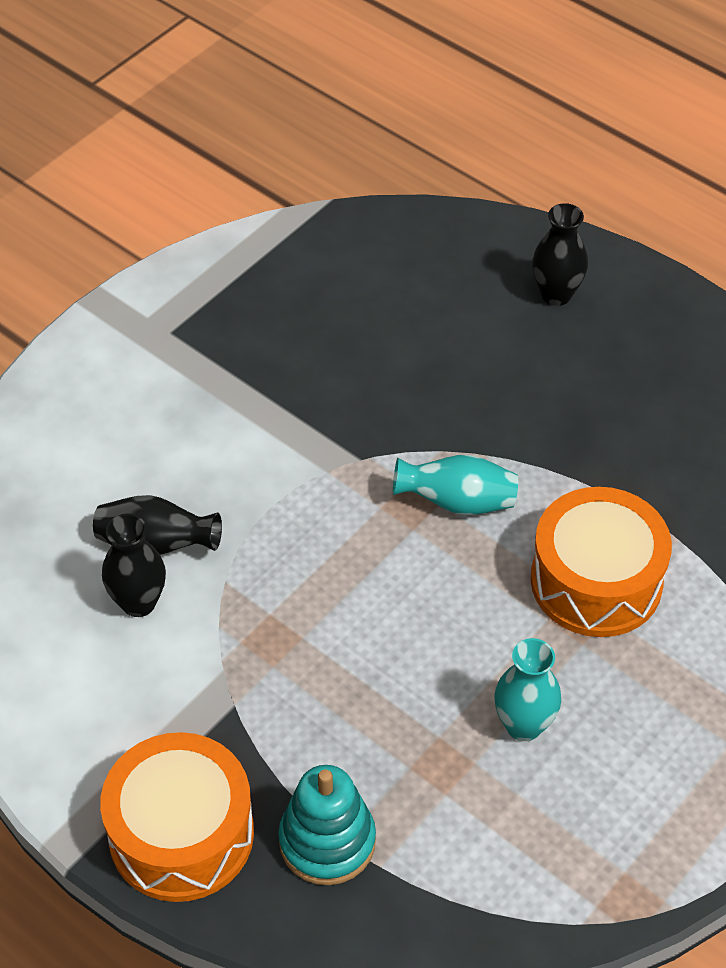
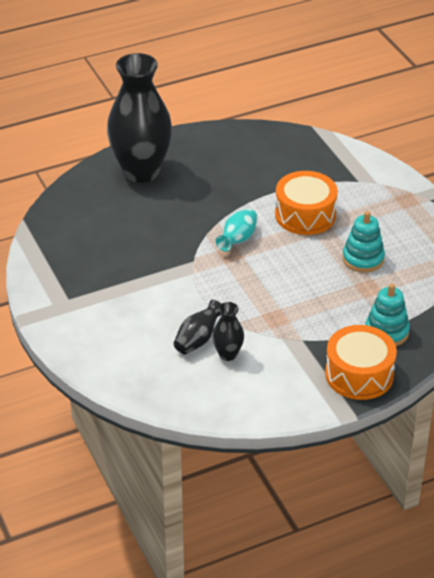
camera: 65 degrees left, 10 degrees down
turquoise vase [494,638,561,741] -> turquoise stacking toy [342,211,385,273]
black vase [532,203,588,306] -> black vase [107,53,172,183], size x2.31

